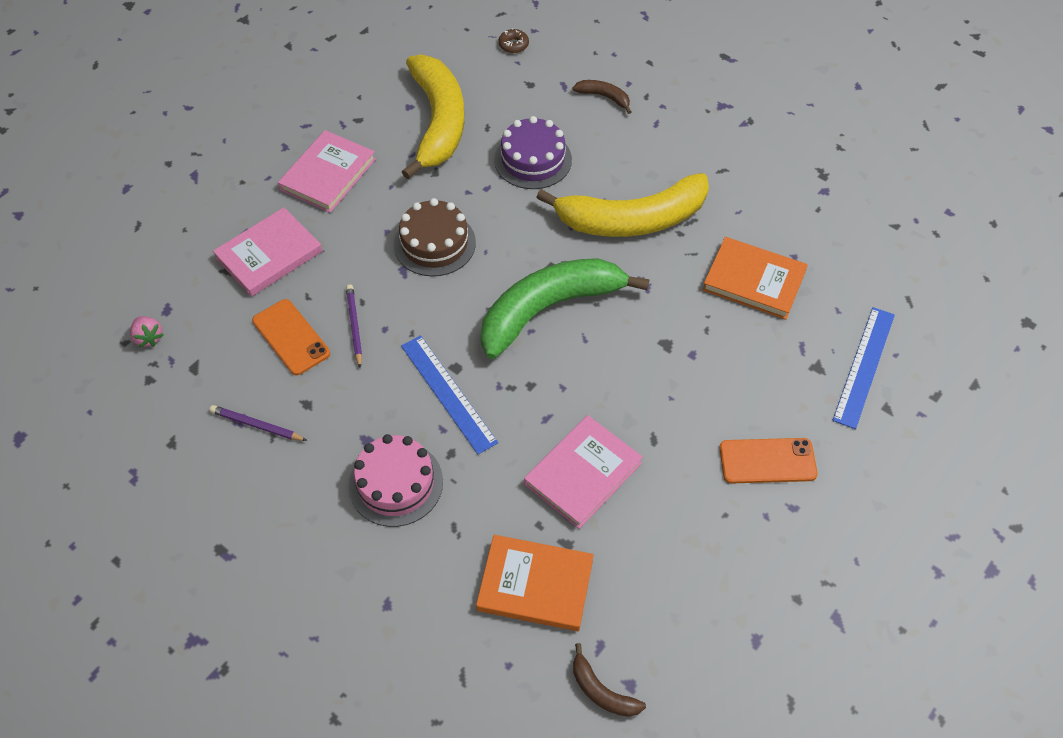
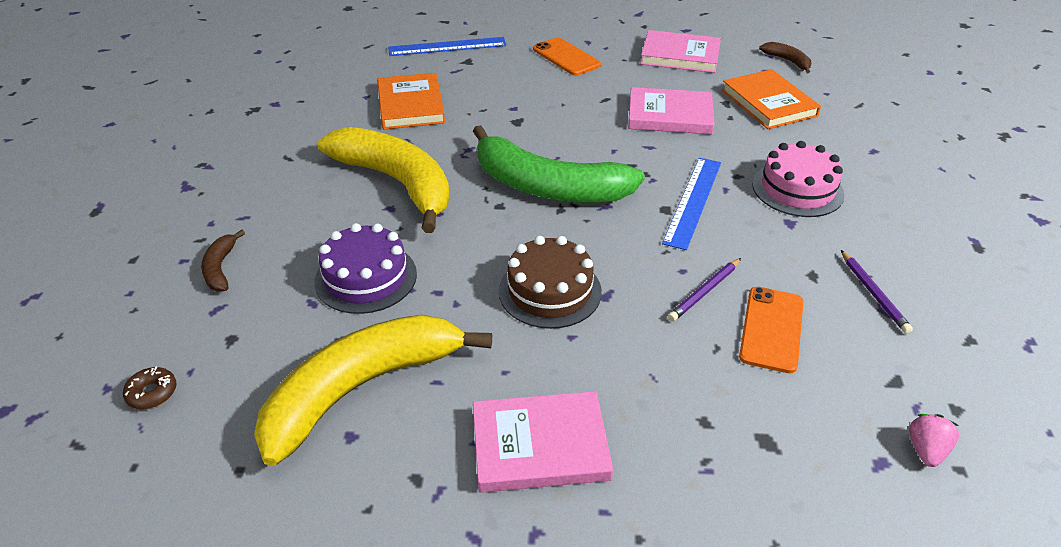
camera: 125 degrees left, 15 degrees down
pink book [213,207,322,297] -> pink book moved to [640,30,721,73]
brown banana [573,643,646,717] -> brown banana turned 45 degrees counterclockwise [759,42,811,74]

